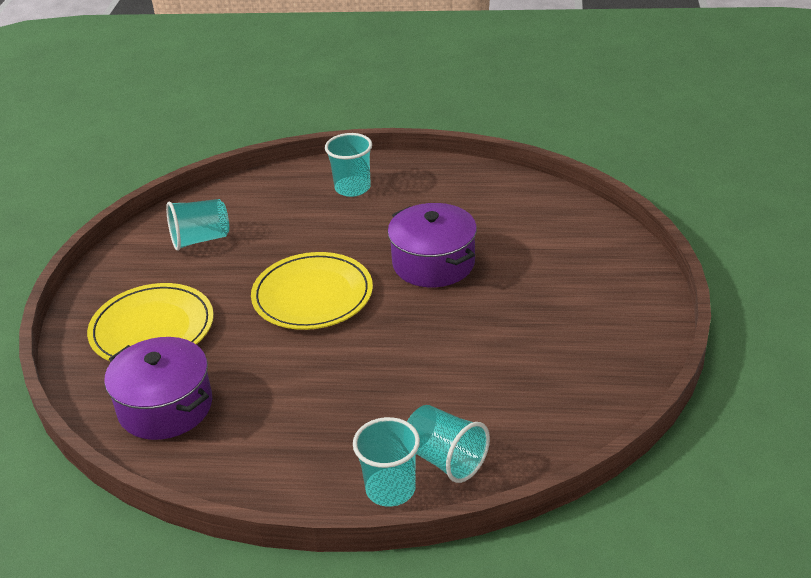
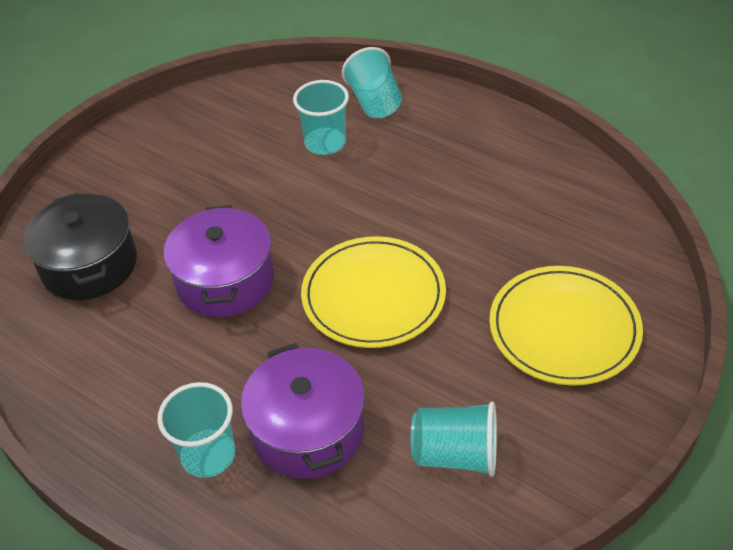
camera: 150 degrees left, 10 degrees up
purple pot [104,337,212,440] -> purple pot moved to [241,343,365,479]
turquoise cup [353,417,420,507] -> turquoise cup moved to [293,80,349,155]
none -> black pot [23,192,137,300]

